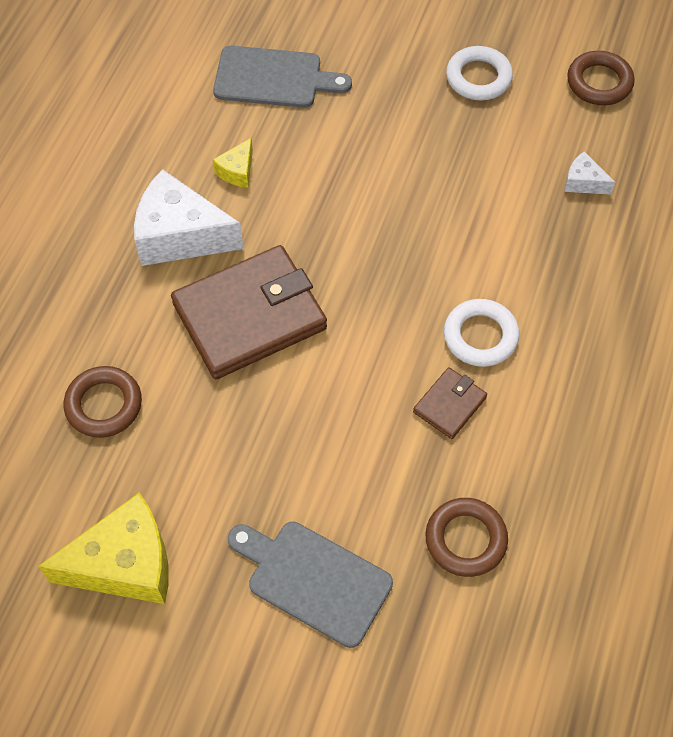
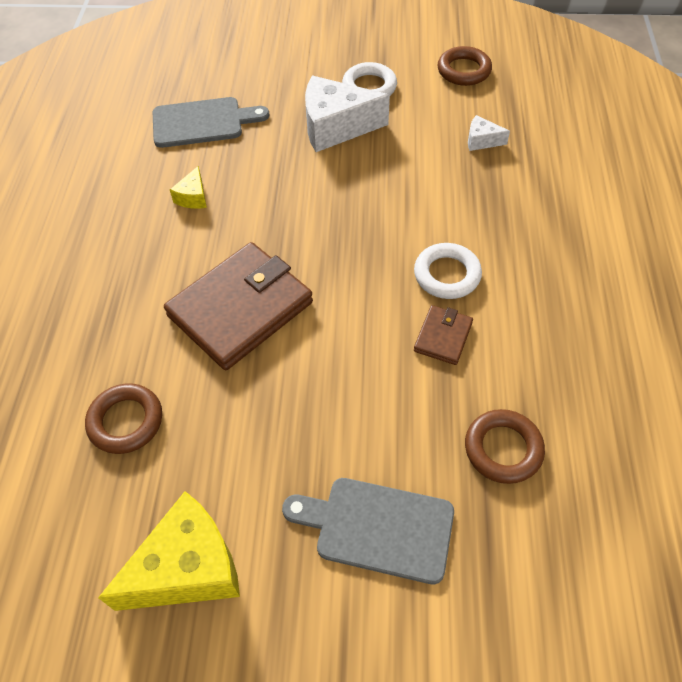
camera: 15 degrees left, 5 degrees down
white cheese [134,169,243,266] -> white cheese moved to [305,76,390,152]

